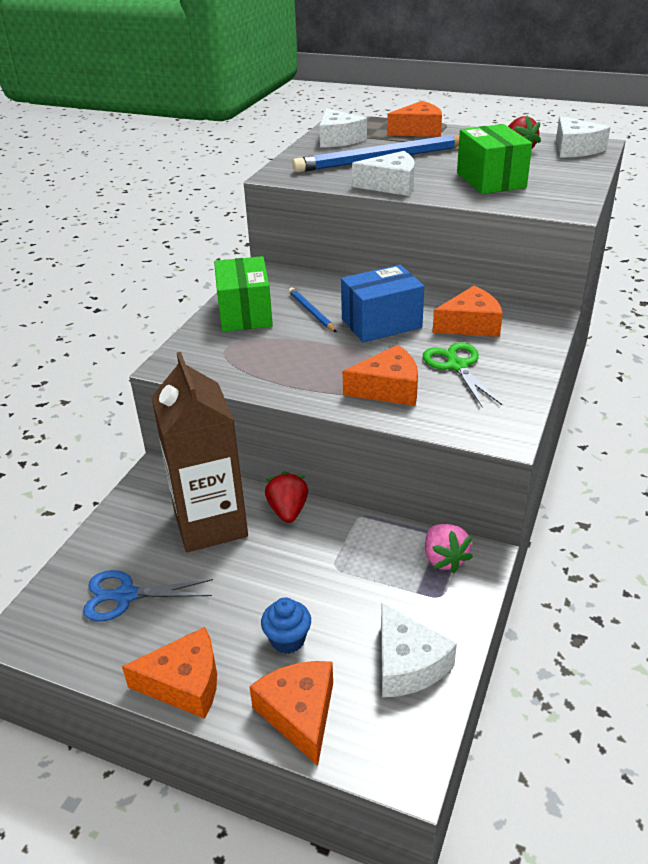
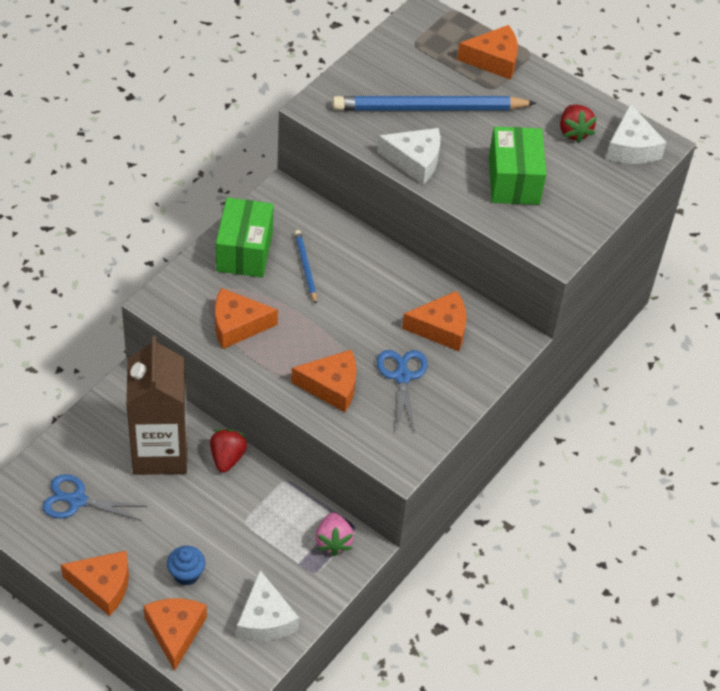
camera: 10 degrees right, 15 degrees up
white cheese [319,108,367,147] -> none
blue box [341,265,424,343] -> none
green scissors [423,342,502,408] -> blue scissors [377,350,428,433]
none -> orange cheese [215,288,278,349]

